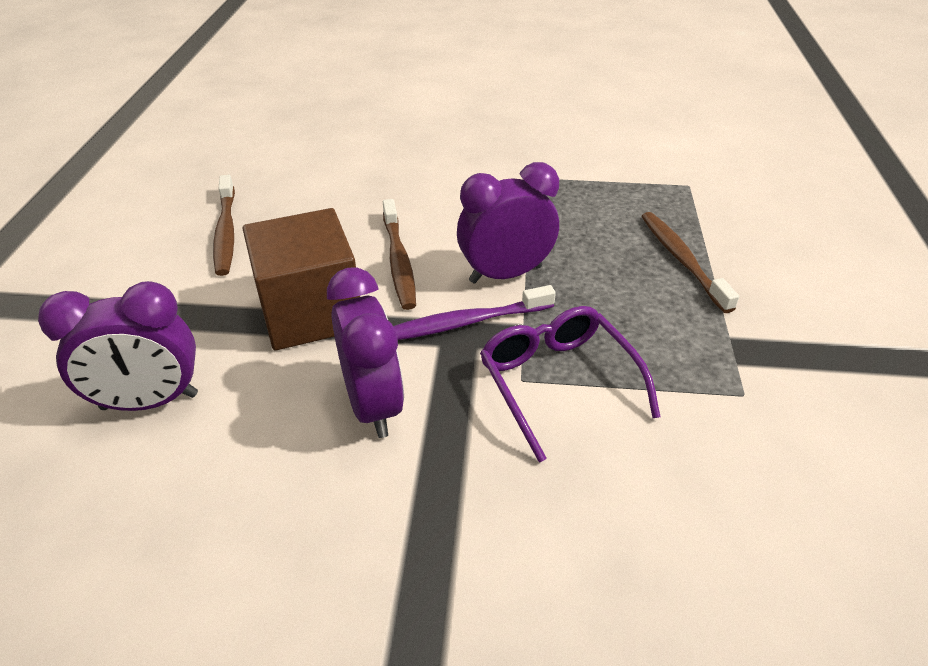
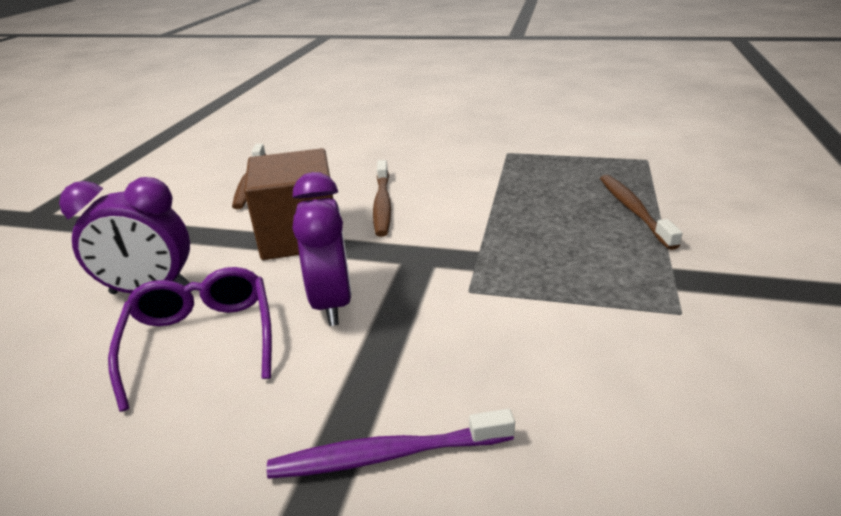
camera: 10 degrees right, 10 degrees down
purple toothbrush [393,285,556,340] -> purple toothbrush moved to [267,409,515,479]
purple clock [457,162,559,284] -> none
purple glasses [480,306,661,463] -> purple glasses moved to [108,267,272,412]

